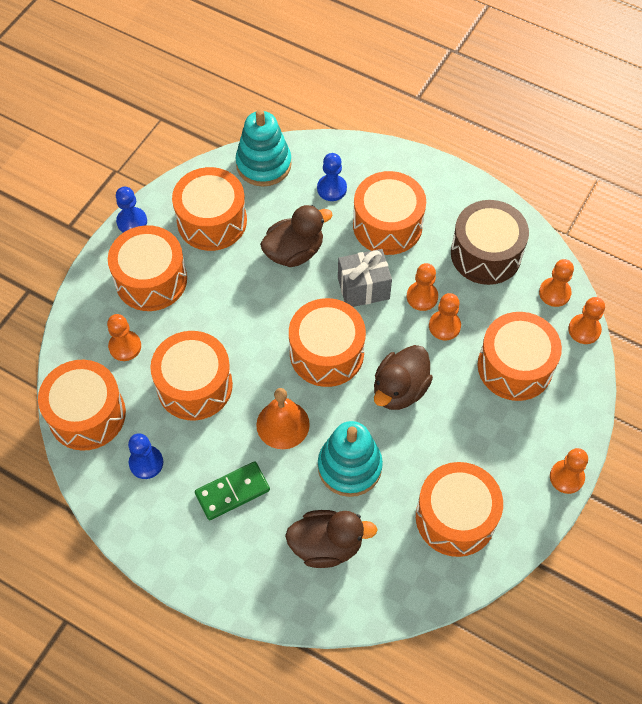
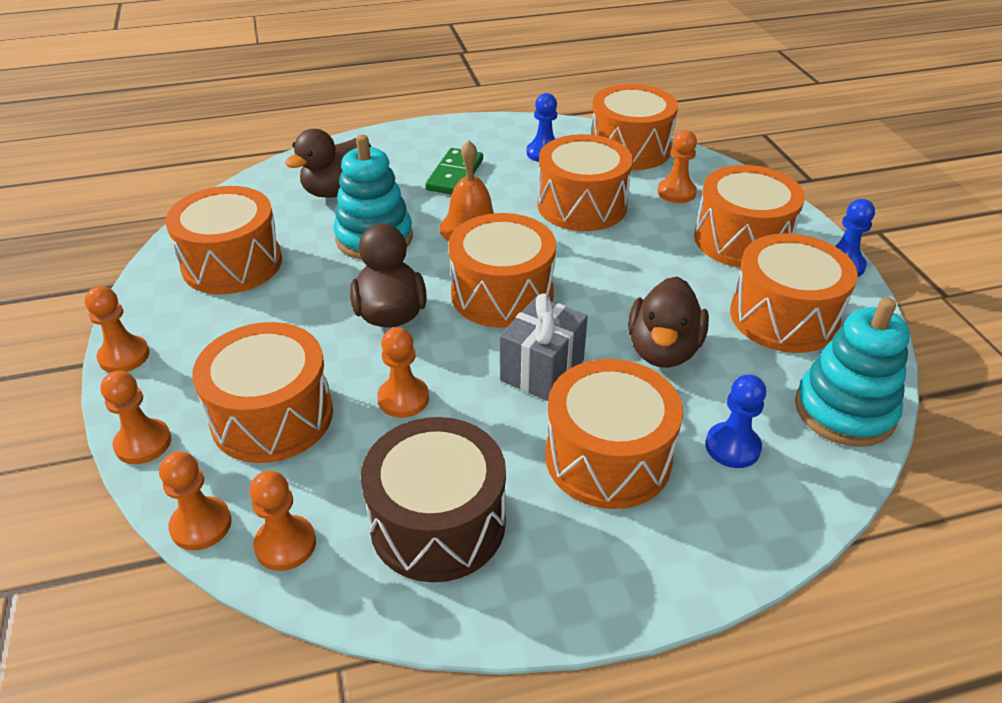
camera: 135 degrees right, 20 degrees down
orange pawn [407,263,438,311] -> orange pawn moved to [100,371,171,464]

